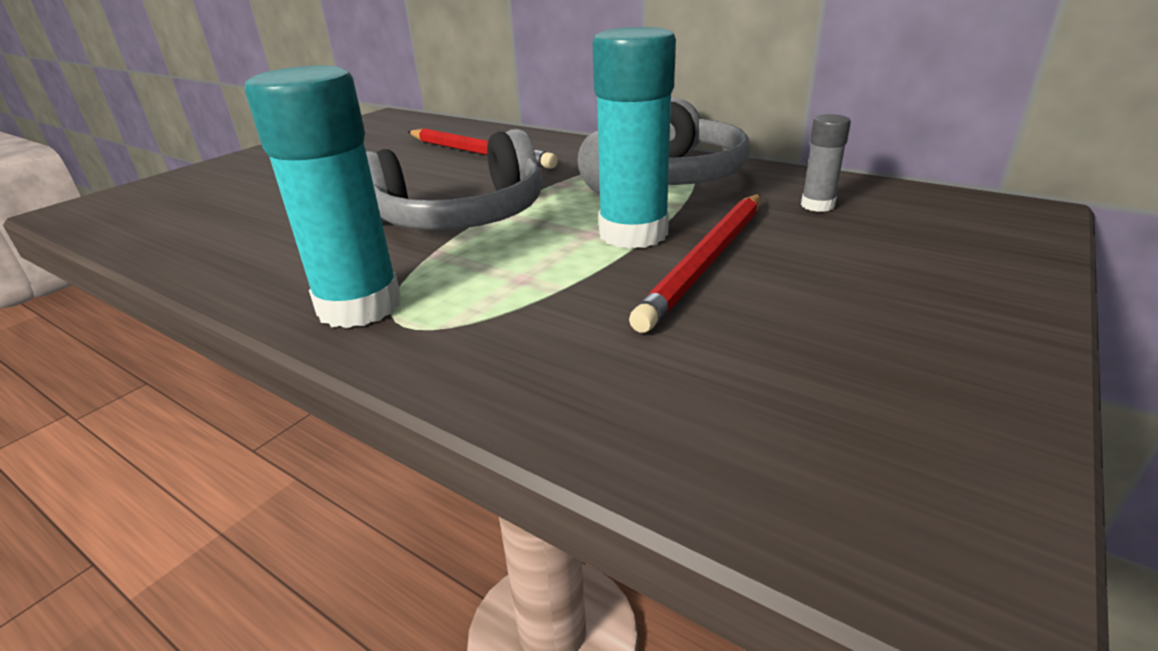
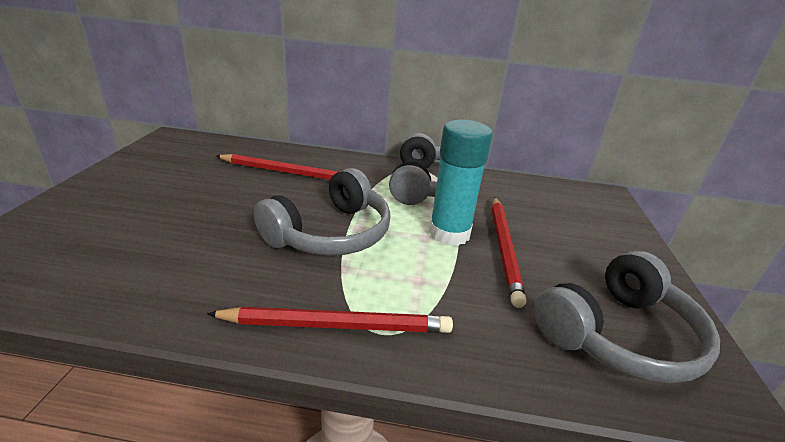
camera: 30 degrees left, 0 degrees up
turquoise glue stick [244,66,401,328] -> red pencil [207,307,453,333]
grey glue stick [801,114,851,212] -> none
none -> grey headphones [534,250,720,383]

